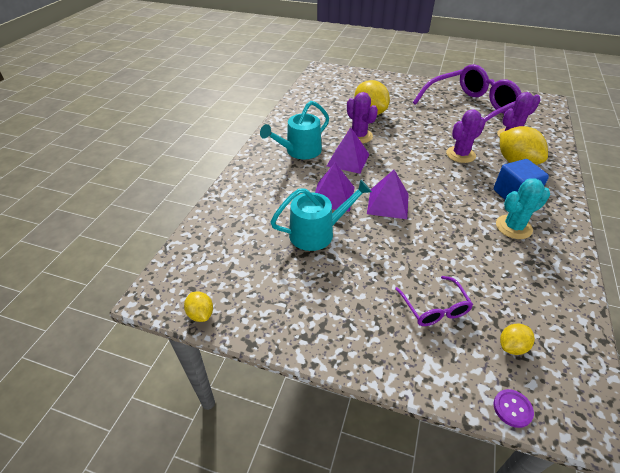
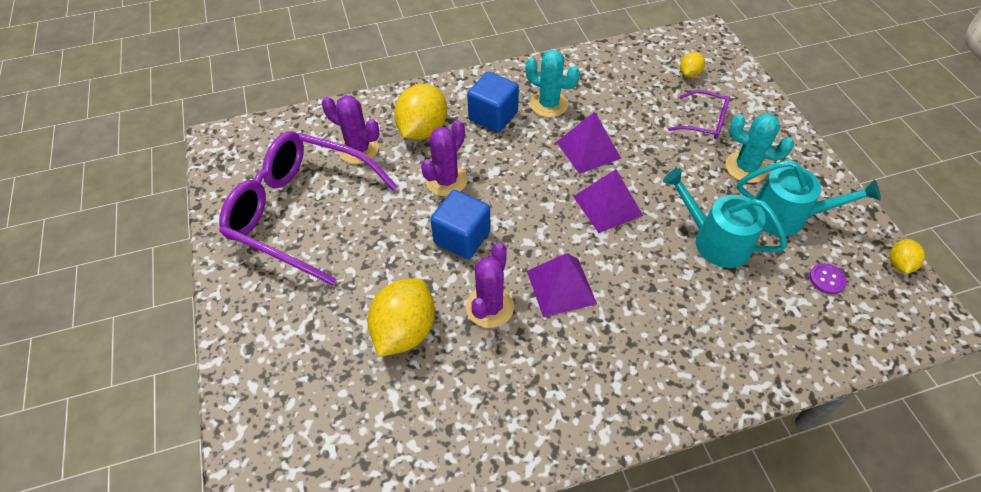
camera: 125 degrees left, 10 degrees up
turquoise watering can [260,101,329,159] -> turquoise watering can moved to [737,160,881,236]
purple pyramid [315,163,355,212] -> purple pyramid moved to [556,112,621,174]
purple glasses [395,276,473,326] -> purple glasses turned 75 degrees clockwise [668,90,730,139]
purple cactus [446,109,485,163] -> purple cactus turned 75 degrees counterclockwise [421,120,467,197]
purple button [494,389,534,428] -> purple button moved to [809,263,847,294]
yellow lemon [500,323,535,355] -> yellow lemon turned 75 degrees counterclockwise [680,52,705,78]
none -> blue cube [430,190,491,259]
none -> turquoise cactus [726,113,794,183]

